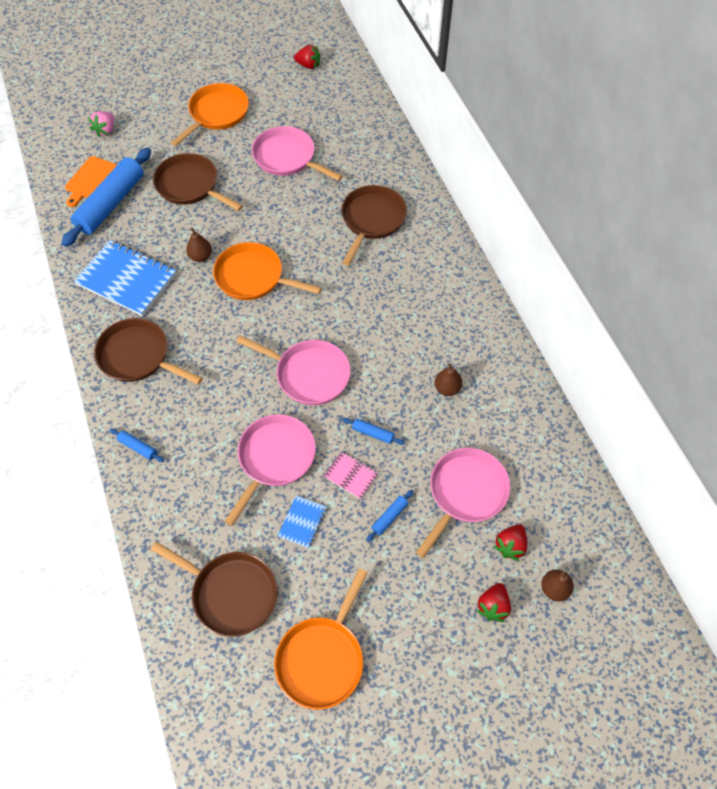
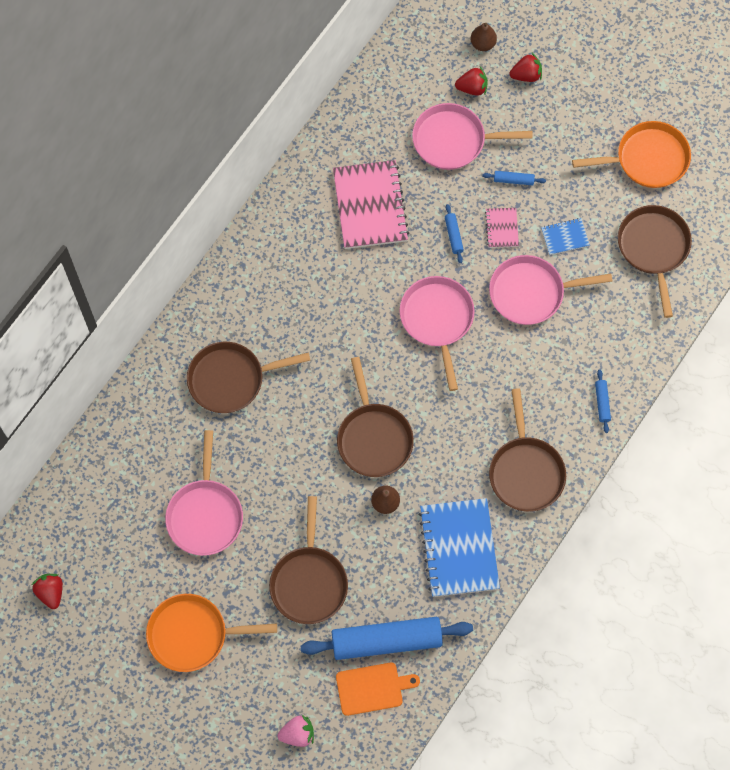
camera: 125 degrees left, 10 degrees up
orange pan [213,242,322,300] -> brown pan [337,357,414,477]
brown pear [435,363,462,396] -> pink notebook [333,160,409,249]

